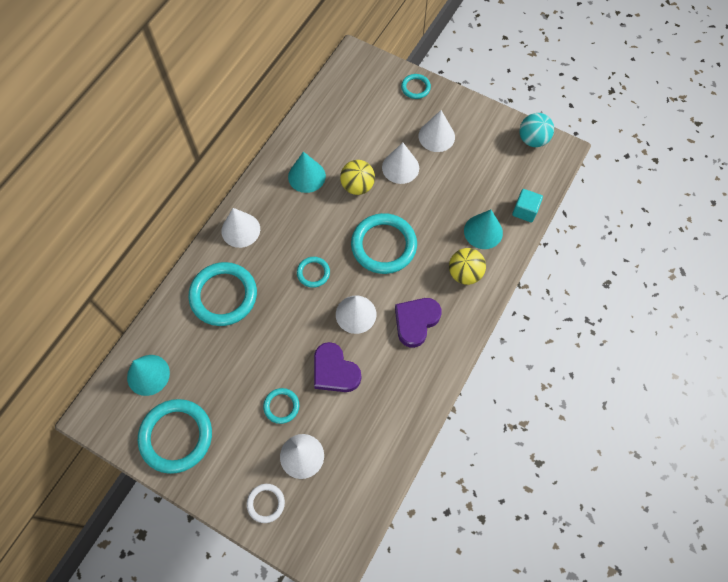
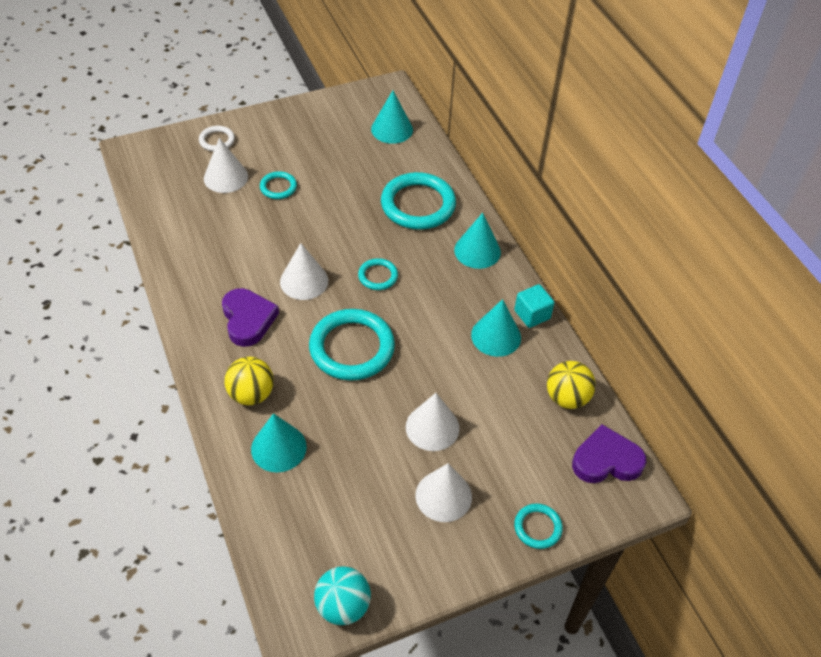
camera: 125 degrees right, 15 degrees down
turquoise ring [138,399,212,474] -> none
white cone [221,208,260,248] -> turquoise cone [454,213,501,269]
purple heart [314,342,361,392] -> purple heart moved to [572,424,647,483]
yellow ball [340,160,375,195] -> yellow ball moved to [547,361,596,409]
turquoise cube [512,189,543,222] -> turquoise cube moved to [514,284,555,328]

